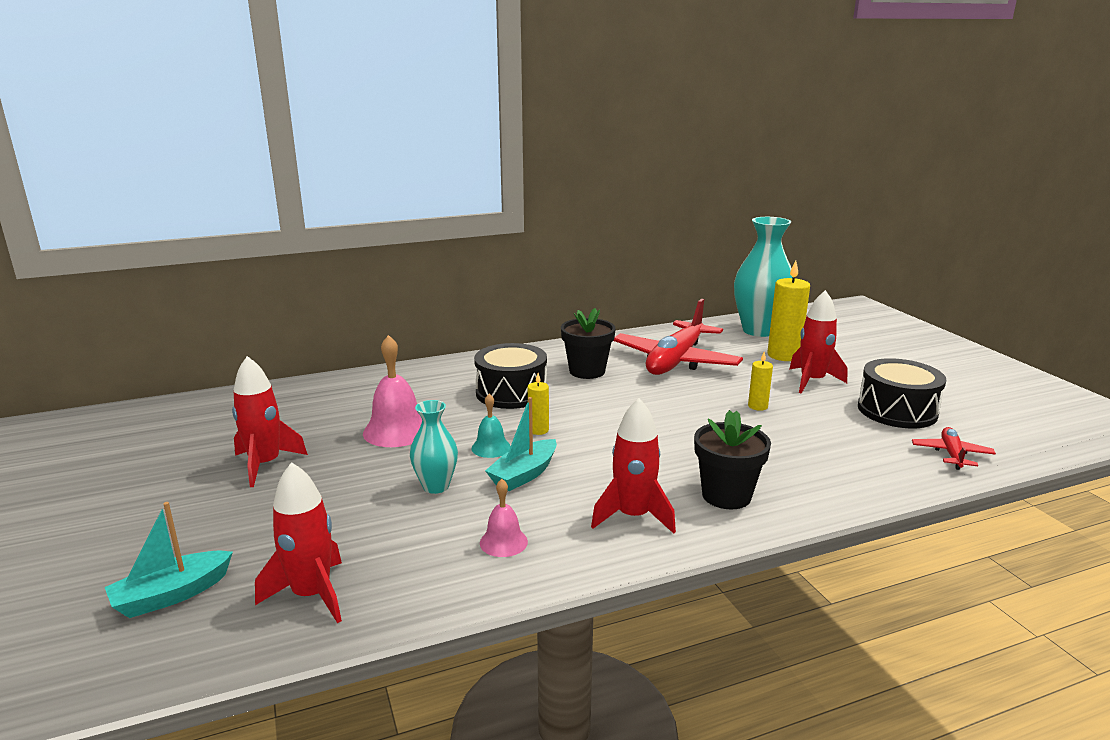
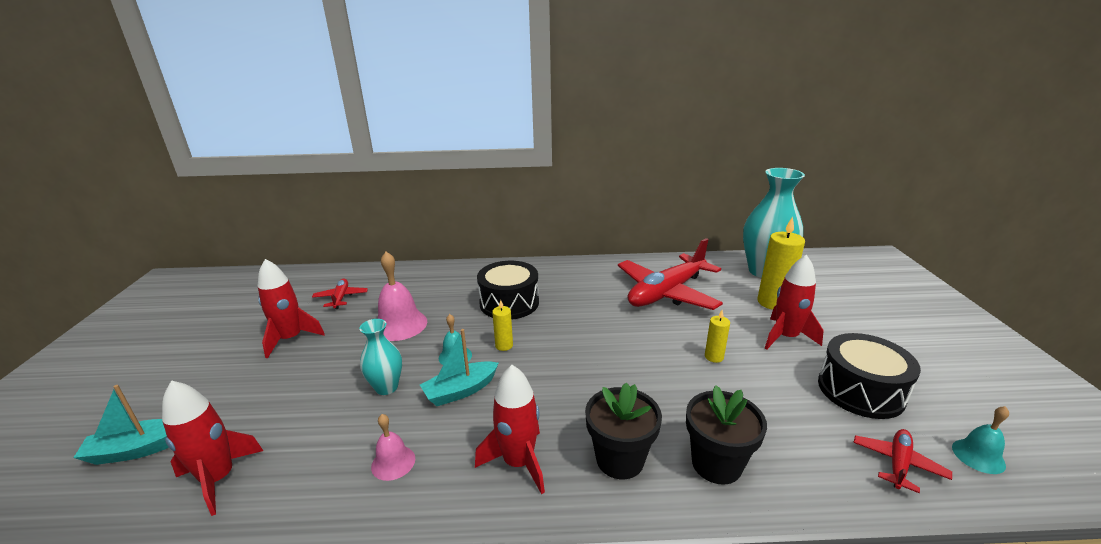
camera: 20 degrees right, 5 degrees up
black flower pot [561,308,616,379] -> black flower pot moved to [686,385,767,485]
none -> red plane [312,279,368,309]
none -> turquoise bell [952,406,1009,474]

